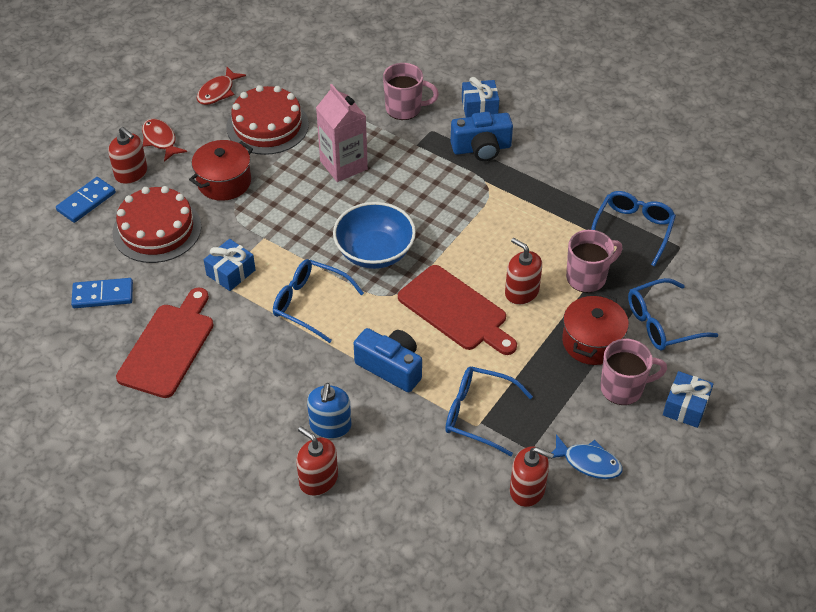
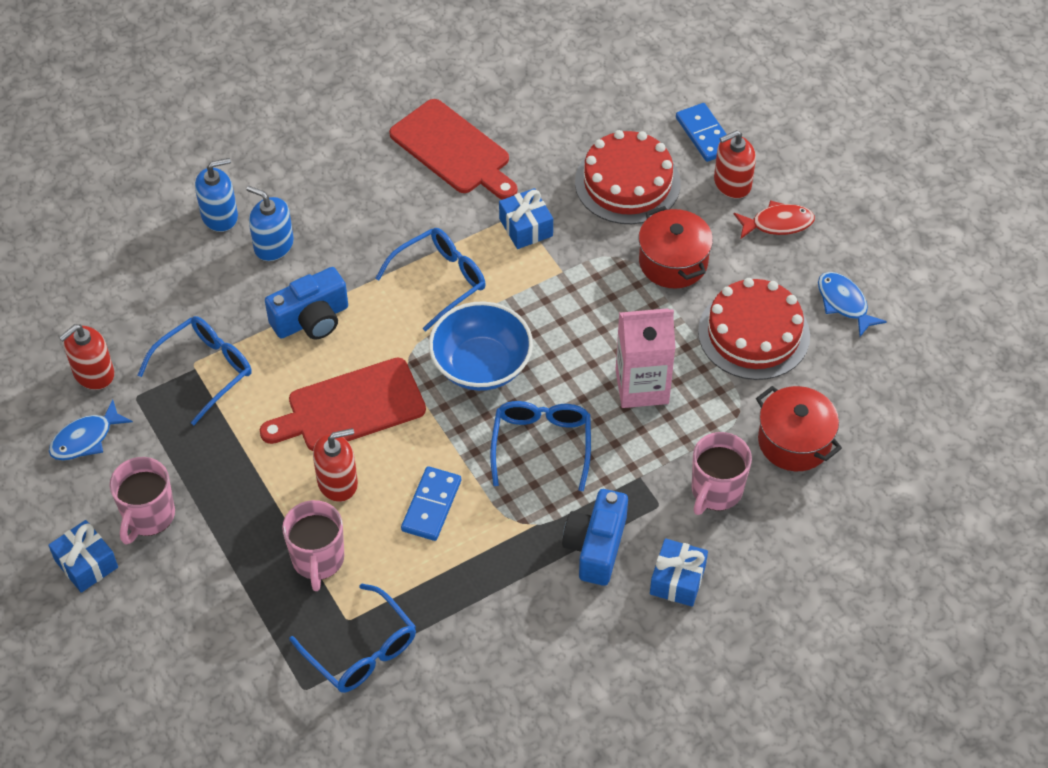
camera: 115 degrees right, 5 degrees up
blue domino [71,278,133,308] -> blue domino moved to [401,466,461,541]
red fish [197,67,246,105] -> blue fish [818,272,887,337]
red soap dispenser [296,426,338,496] -> blue soap dispenser [195,158,238,232]
red pot [562,293,629,365] -> red pot moved to [756,386,842,471]
blue glasses [628,278,718,350] -> blue glasses moved to [490,401,591,491]

